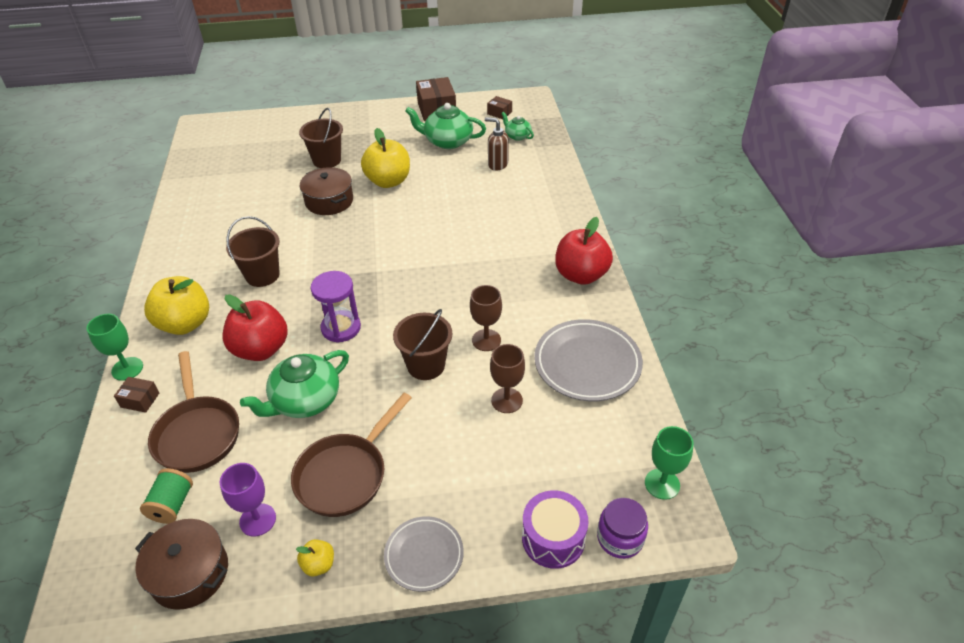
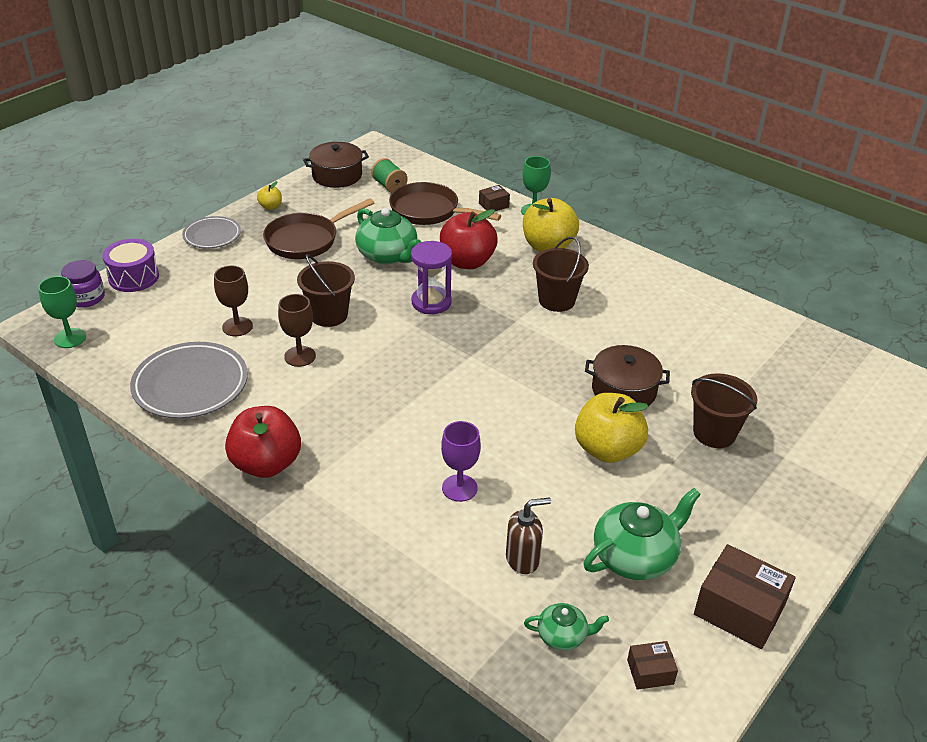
camera: 135 degrees right, 5 degrees down
purple goblet [220,463,276,537] -> purple goblet moved to [441,421,481,502]
green teapot [240,350,349,418] -> green teapot turned 135 degrees clockwise [355,208,421,264]
brown pan [291,393,412,517] -> brown pan turned 120 degrees counterclockwise [263,198,374,259]

